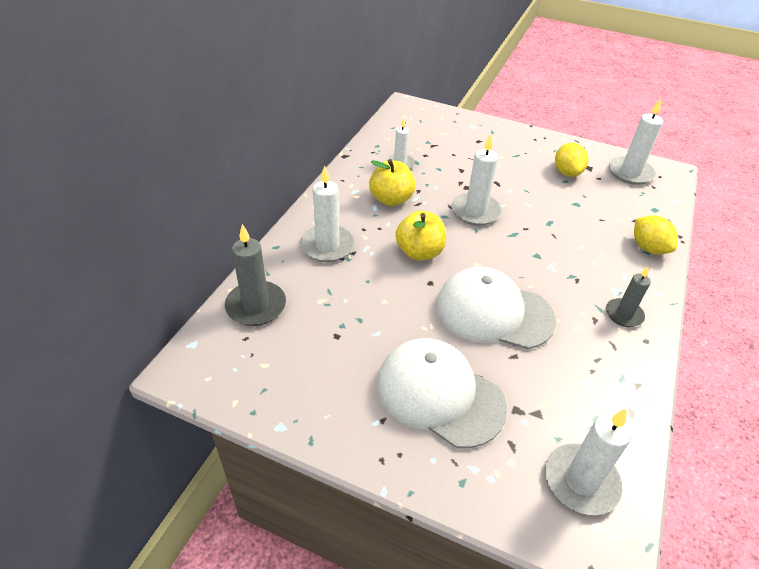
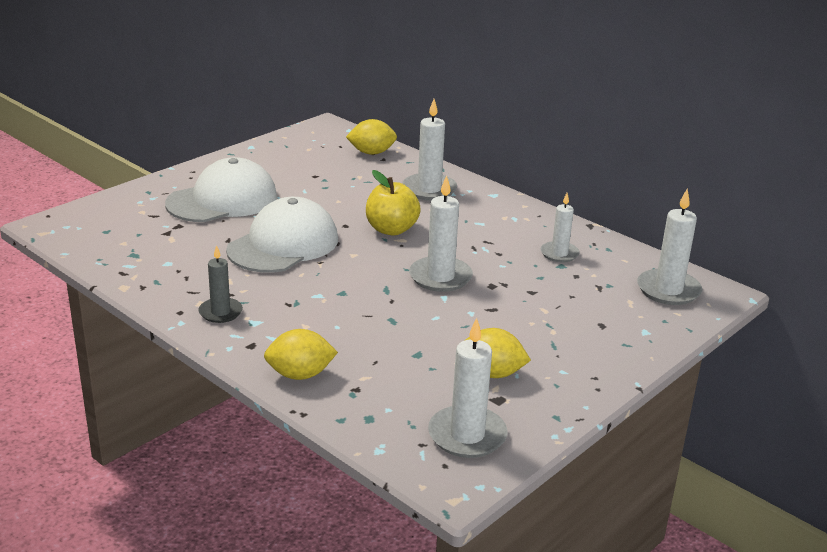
camera: 110 degrees right, 15 degrees down
grey candle [225,224,286,326] -> yellow lemon [346,119,397,155]
yellow apple [369,159,416,206] -> none
white candle [545,409,632,515] -> white candle moved to [637,189,702,305]

